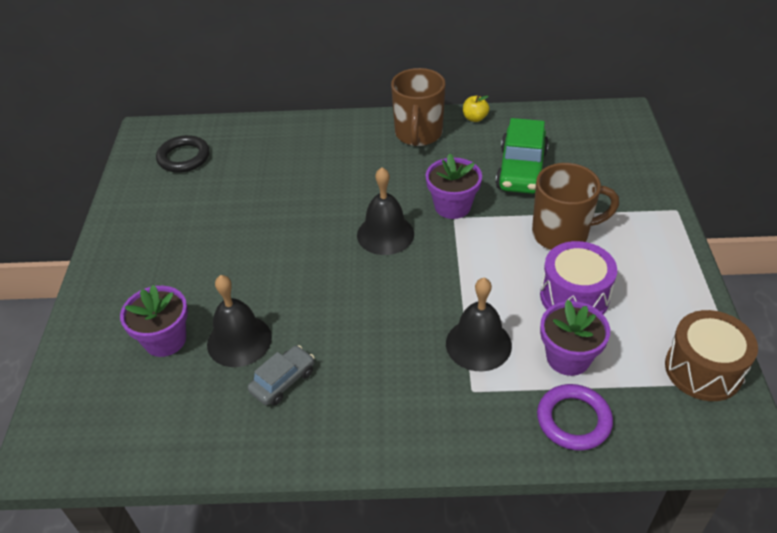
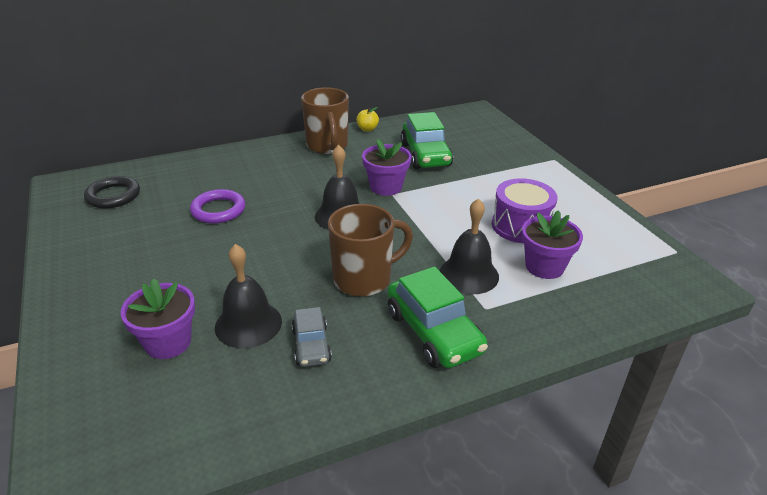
camera: 25 degrees left, 10 degrees down
grey car [248,345,315,406] -> grey car turned 150 degrees clockwise [292,307,332,367]
brown mug [532,163,619,250] -> brown mug moved to [328,204,413,297]
purple ring [537,384,613,451] -> purple ring moved to [190,189,245,224]
brown drum [665,310,758,401] -> none
none -> green car [388,267,488,368]

